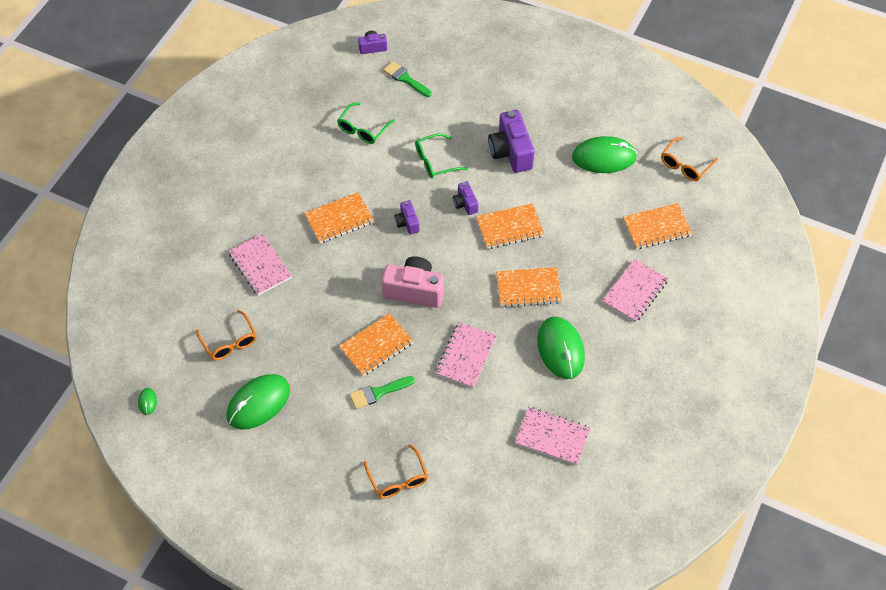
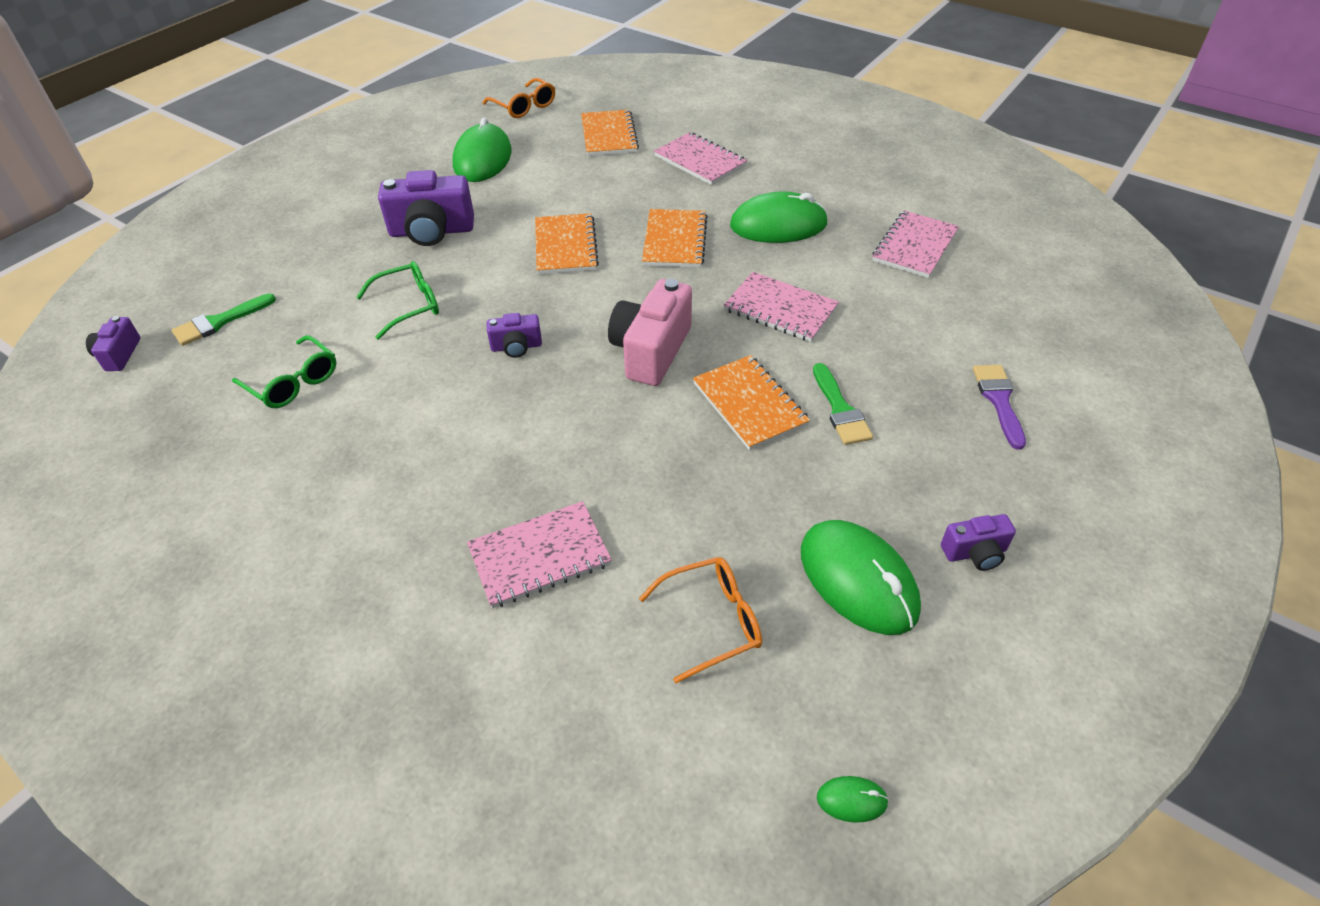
camera: 80 degrees left, 10 degrees down
orange notebook [304,192,374,243] -> none
orange glasses [364,444,428,499] -> purple brush [973,365,1026,450]
green glasses [415,133,468,178] -> green glasses turned 105 degrees counterclockwise [356,261,439,340]
purple camera [453,181,478,215] -> purple camera moved to [941,514,1016,571]

